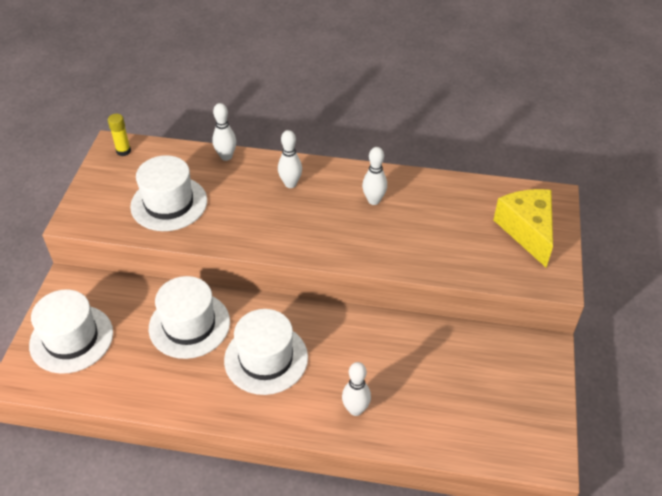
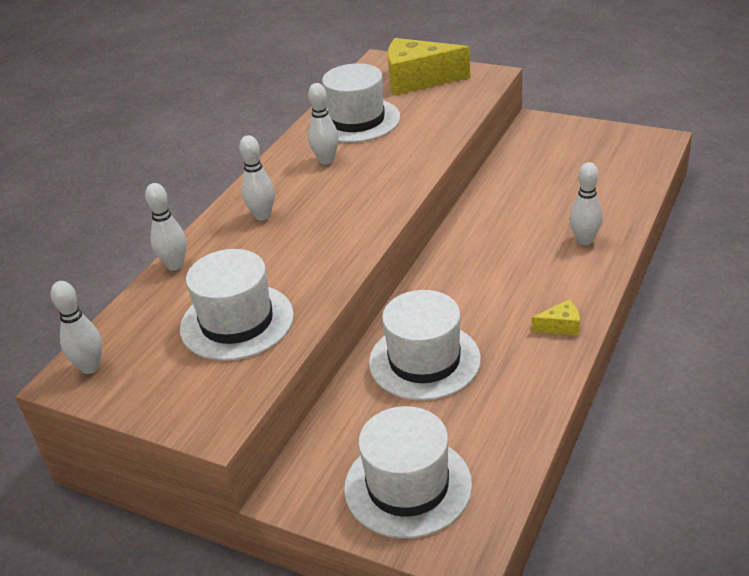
camera: 70 degrees left, 10 degrees down
yellow glue stick [108,114,131,156] -> white bowling pin [51,281,102,374]
white hat [224,309,308,395] -> white hat moved to [322,63,401,143]
none -> yellow cheese [532,300,580,335]

